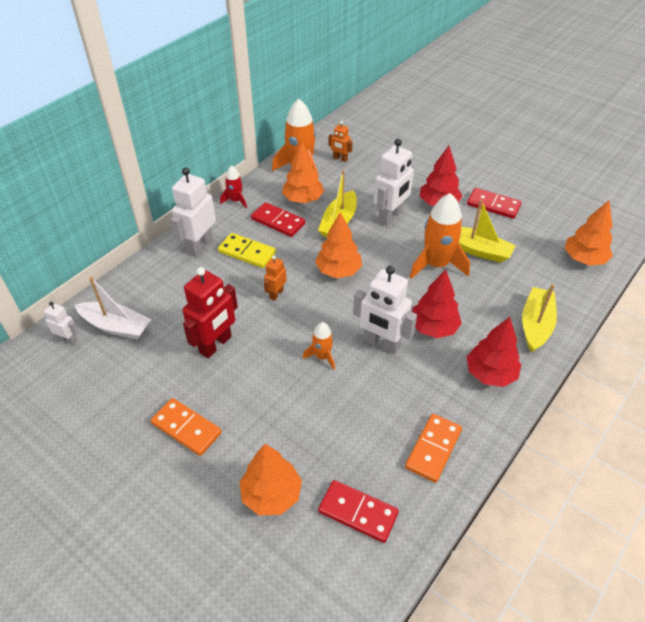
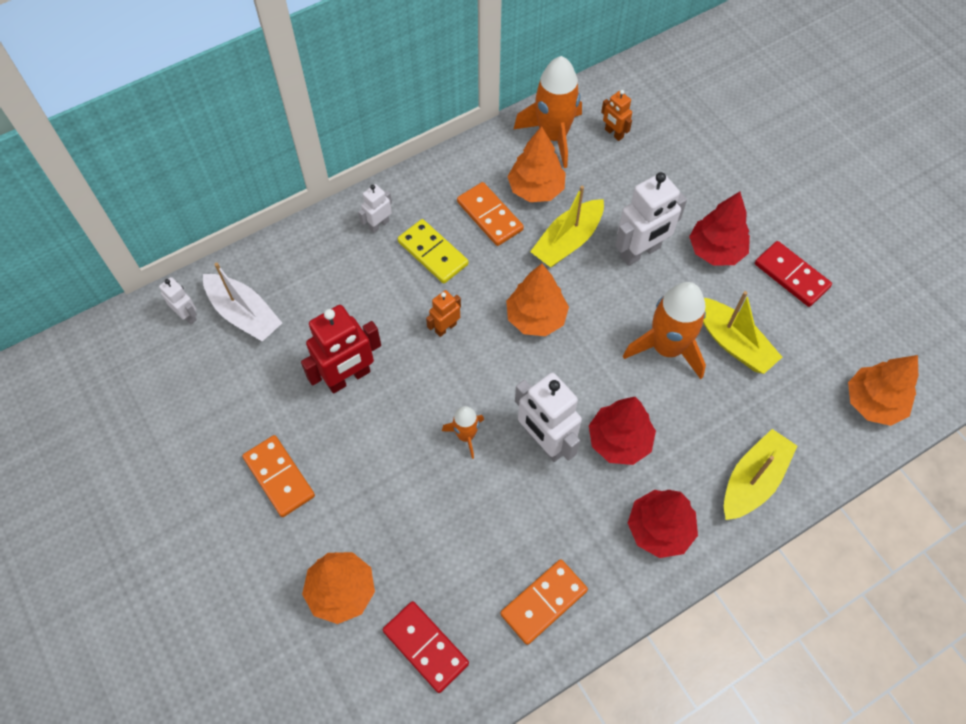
camera: 20 degrees right, 15 degrees up
white robot [171,168,216,257] -> white robot [358,184,392,233], size x0.53
red rocket [220,165,247,208] -> none
red domino [251,202,305,237] -> orange domino [457,182,524,246]

